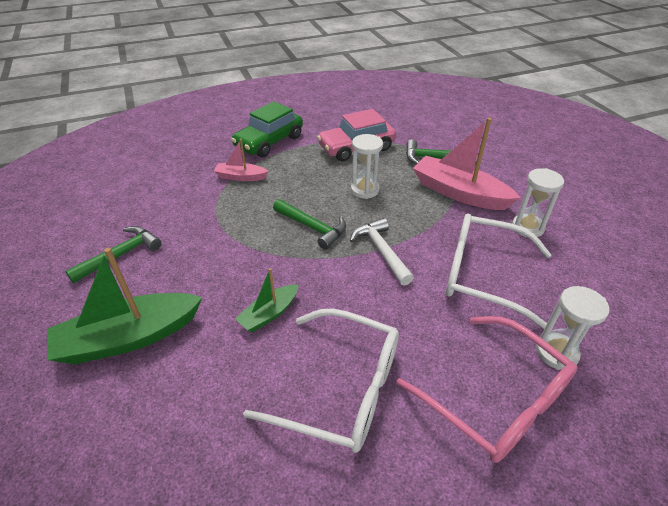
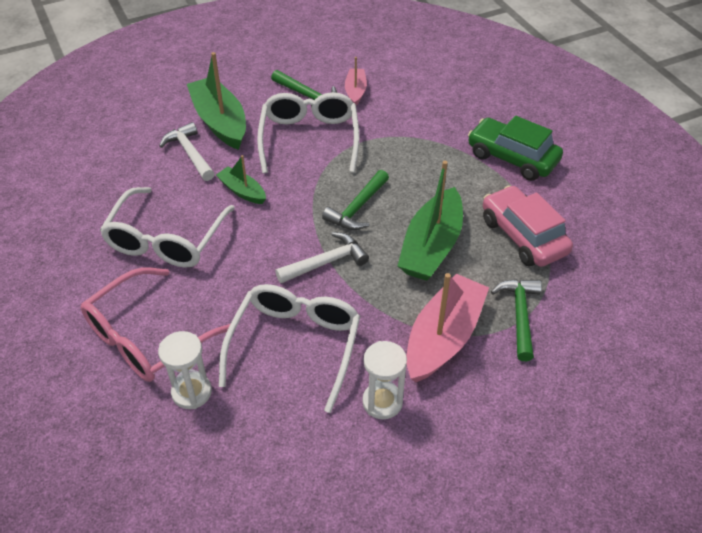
camera: 85 degrees right, 5 degrees up
pink boat [214,139,269,181] -> pink boat moved to [345,57,367,105]
white hourglass [351,134,383,199] -> green boat [398,161,463,281]
none -> white hammer [159,122,215,181]
none -> white glasses [257,92,359,173]

